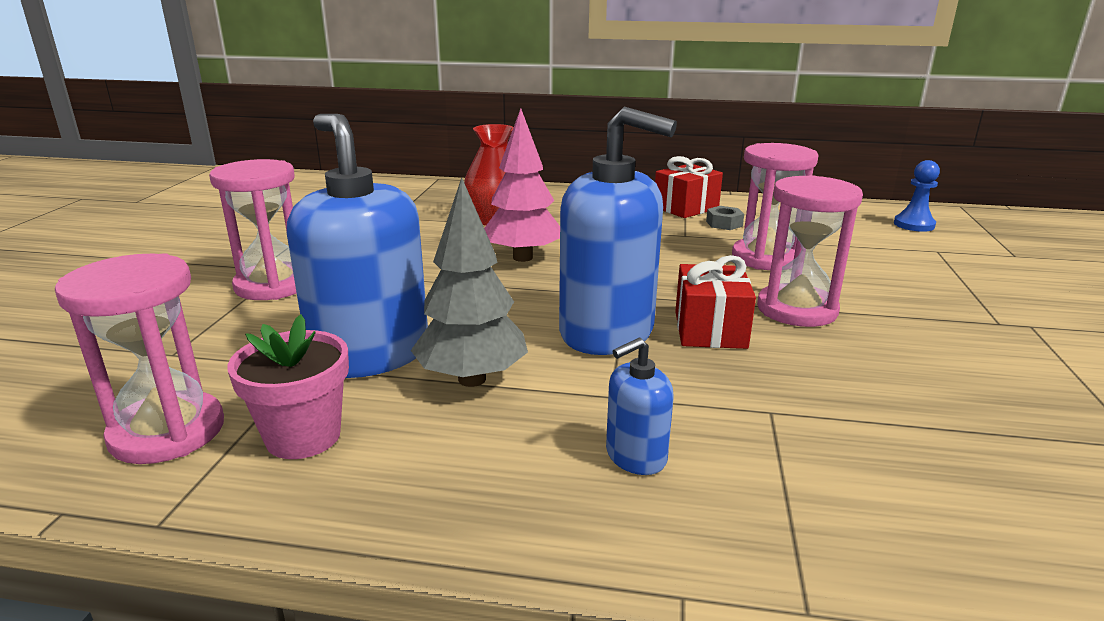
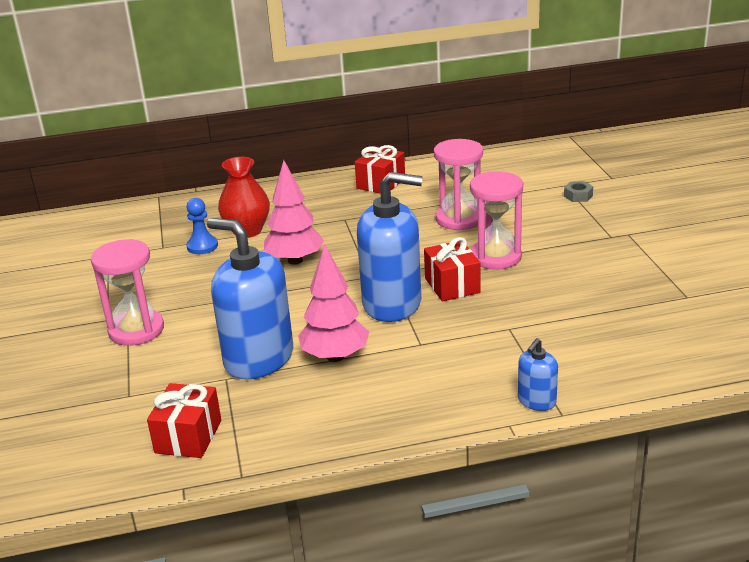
camera: 20 degrees left, 5 degrees up
pink hourglass [55,253,224,464] -> red gift [147,383,222,458]
pink flower pot [227,314,349,459] -> none
grey tree [411,177,528,387] -> pink tree [298,245,369,362]
blue soap dispenser [606,338,674,475] -> blue soap dispenser moved to [518,338,558,411]
grey nut [706,206,744,230] -> grey nut moved to [564,181,593,202]
blue pawn [894,160,940,232] -> blue pawn moved to [186,198,218,254]

